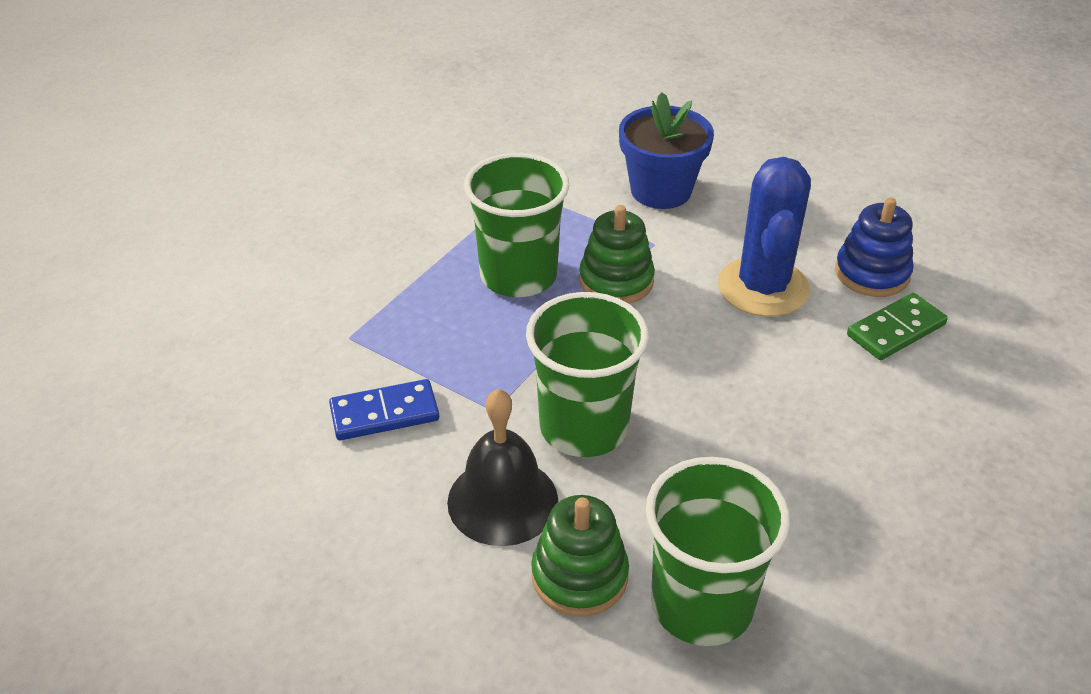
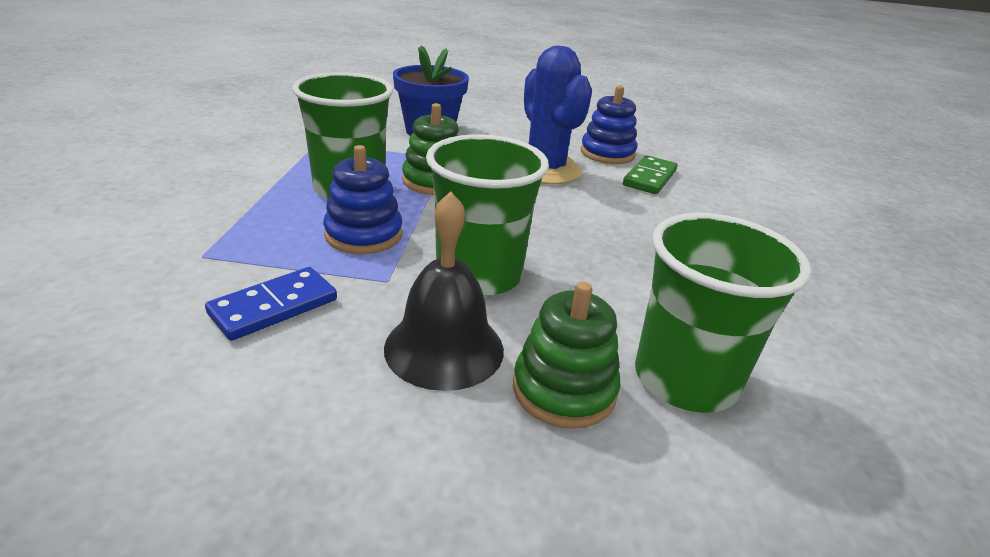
camera: 30 degrees left, 10 degrees down
none -> blue stacking toy [323,145,402,254]

